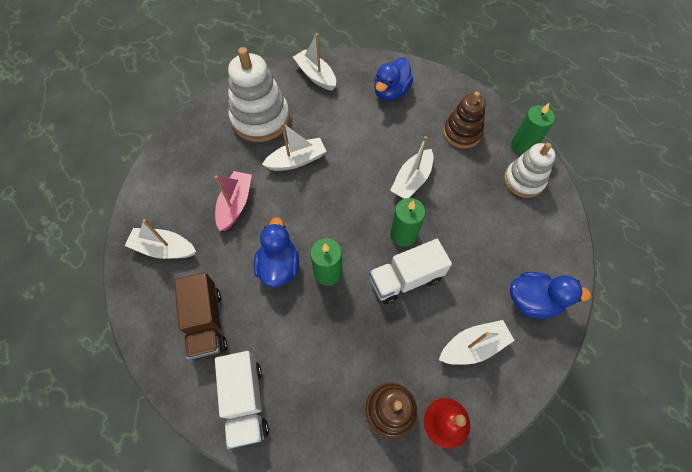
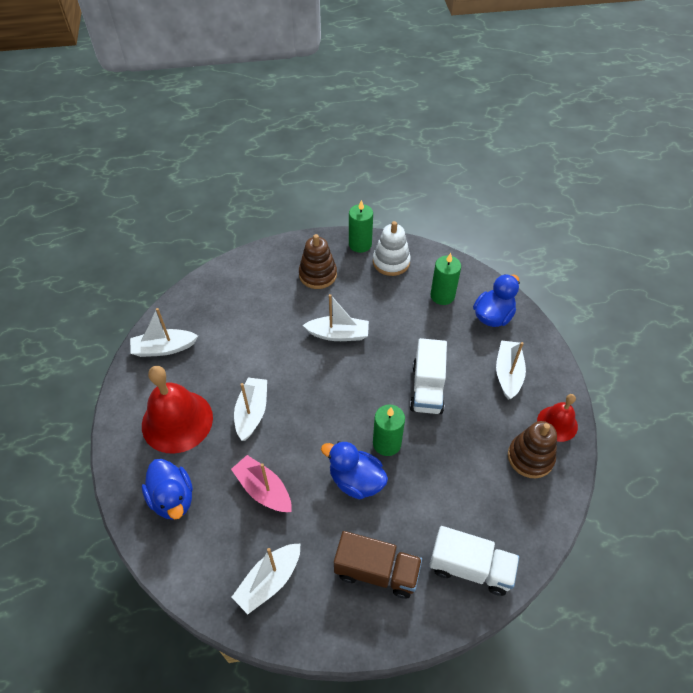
camera: 60 degrees left, 10 degrees down
white stacking toy [228,47,290,142] -> red bell [142,366,213,454]
blue duck [374,58,414,101] -> blue duck moved to [142,459,193,519]
white boat [390,136,433,199] -> white boat turned 60 degrees counterclockwise [303,294,369,341]
green candle [390,198,426,247] -> green candle moved to [430,253,461,305]

